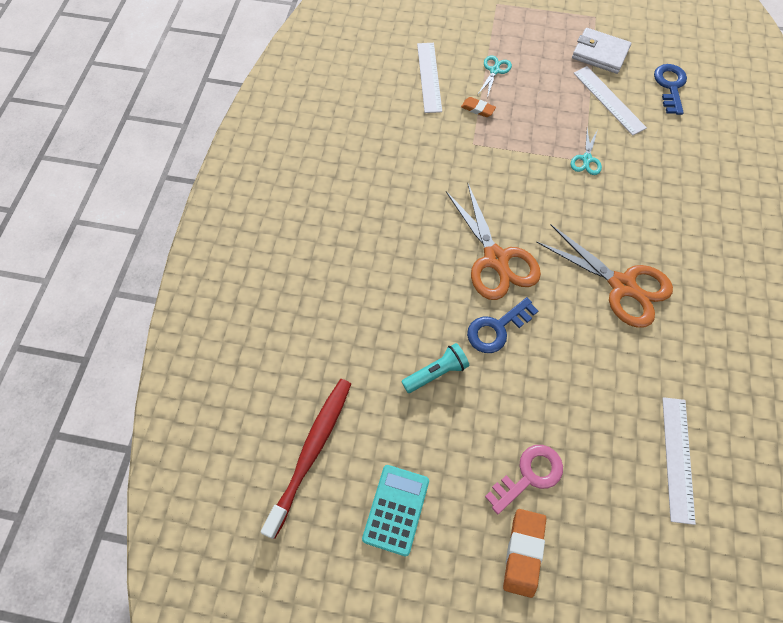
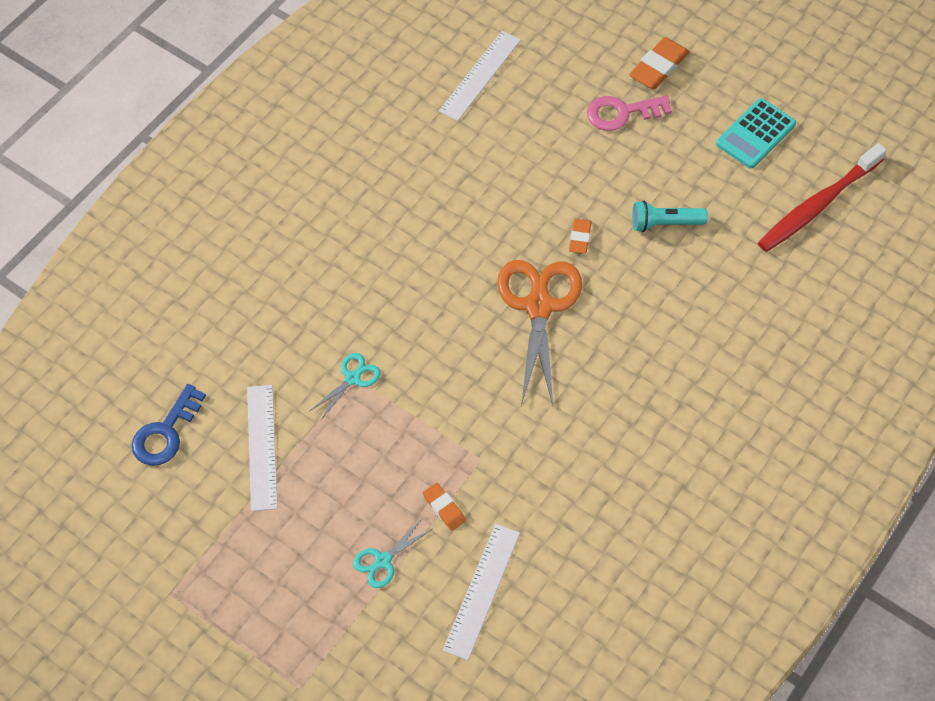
camera: 155 degrees left, 5 degrees down
blue key [467,297,538,353] -> orange eraser [569,219,592,254]
orange scissors [536,224,673,328] -> none
white wallet [572,28,631,74] -> none

